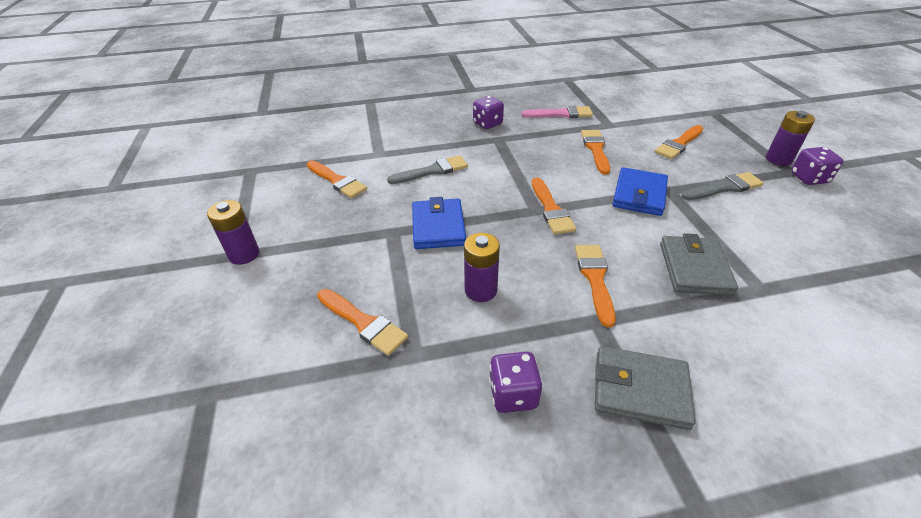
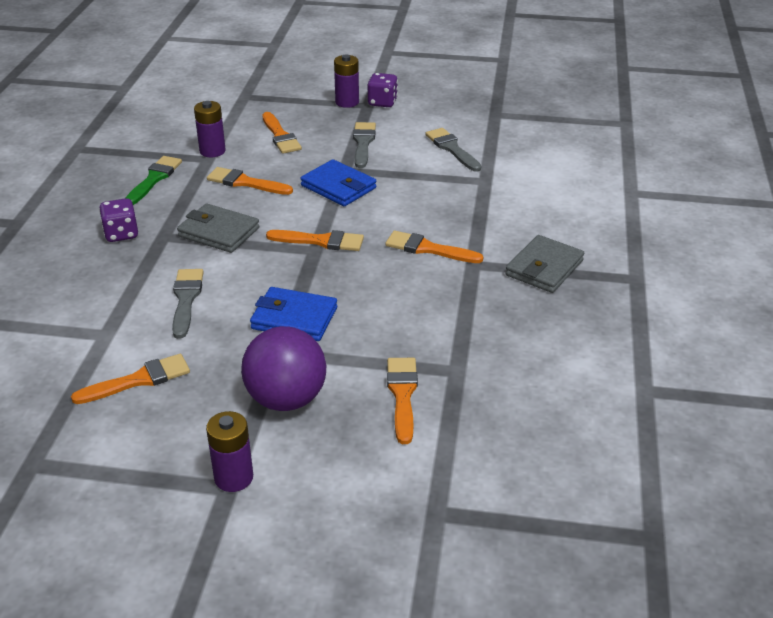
camera: 70 degrees left, 5 degrees down
orange brush [317,289,408,356] -> orange brush turned 60 degrees counterclockwise [387,358,418,444]
purple battery [464,233,500,302] -> purple battery moved to [194,101,226,157]
purple dice [489,352,542,413] -> none
pink brush [522,106,593,118] -> green brush [126,156,182,205]
grey wallet [660,233,738,296] -> grey wallet moved to [177,203,259,253]
none -> purple ball [241,326,326,411]
none -> grey brush [425,128,481,172]

